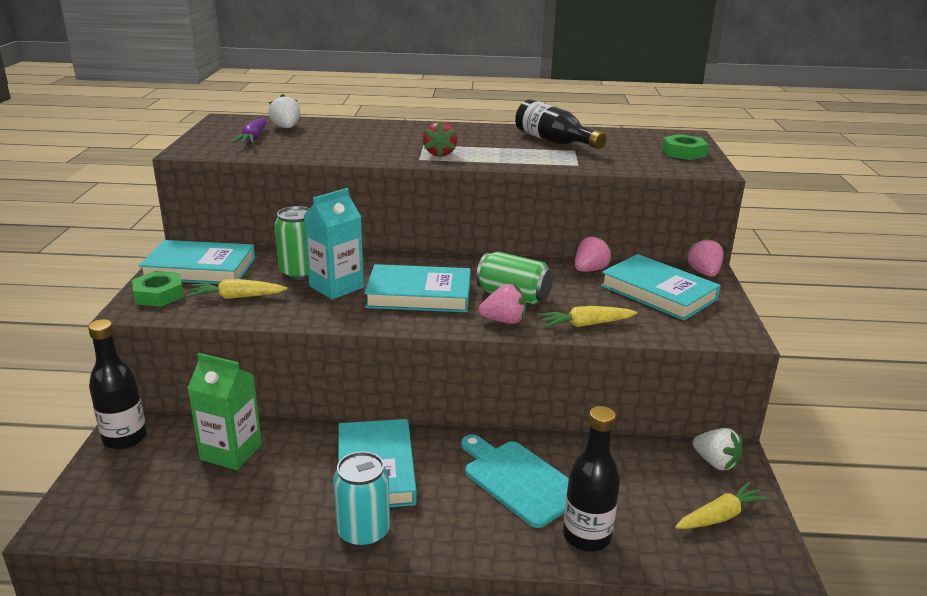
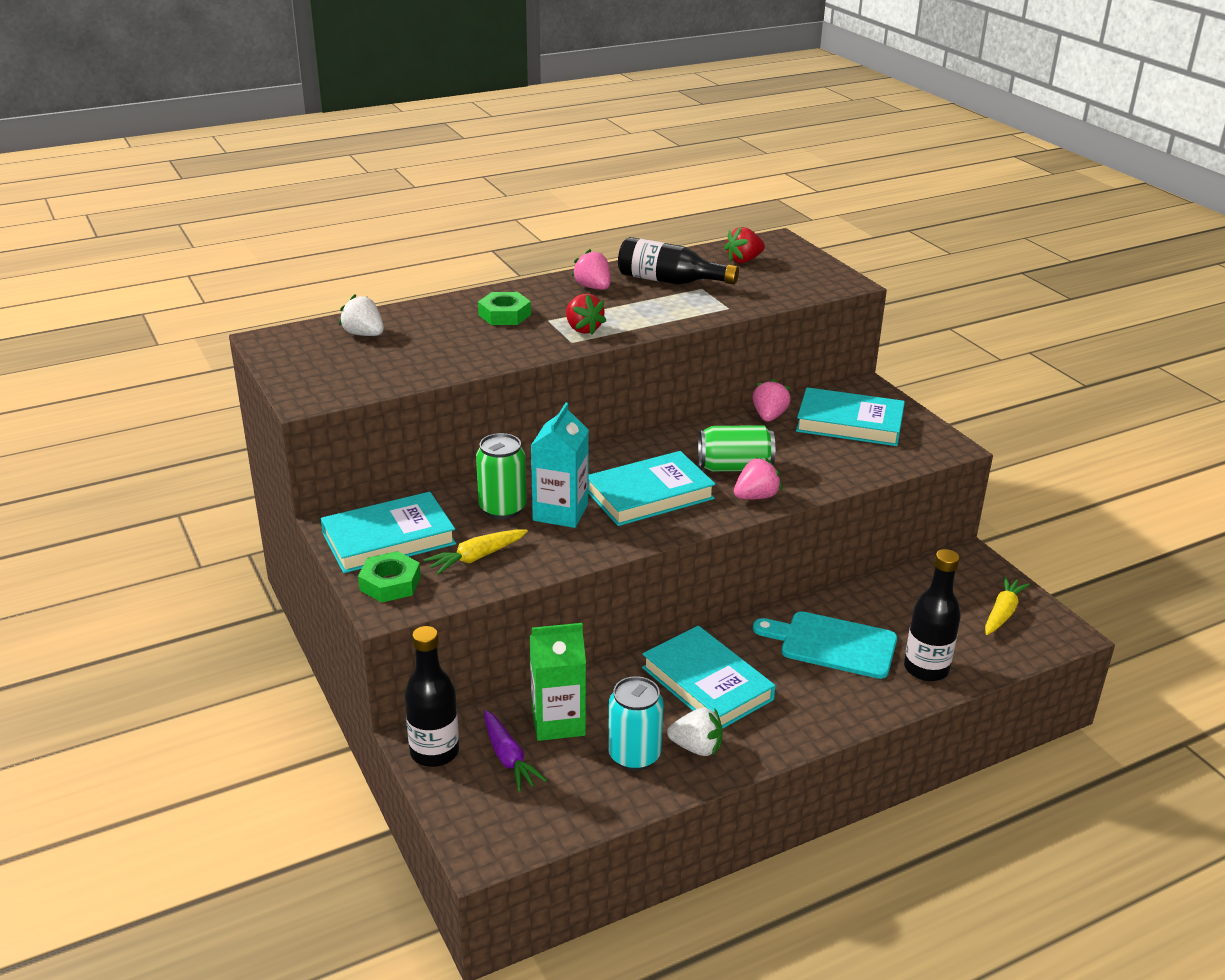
camera: 30 degrees left, 5 degrees up
purple carrot [232,118,267,144] -> purple carrot moved to [484,710,547,792]
turquoise can [333,451,390,548] -> turquoise can moved to [608,676,664,771]
yellow carrot [538,306,637,328] -> none
green nut [662,134,708,160] -> green nut moved to [478,292,531,325]
pink strawberry [686,237,724,277] -> pink strawberry moved to [572,249,610,290]
white strawberry [693,428,743,470] -> white strawberry moved to [667,708,723,756]
none -> red strawberry [724,227,765,263]

